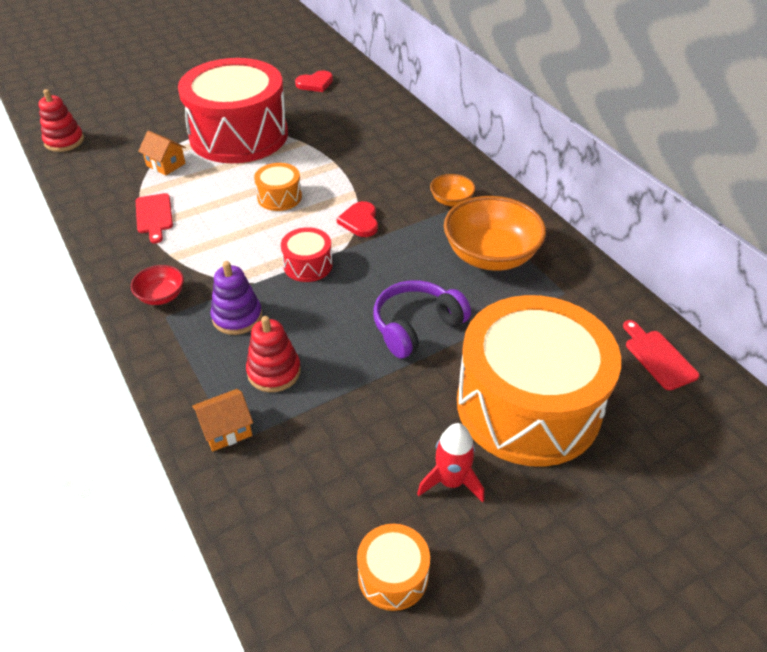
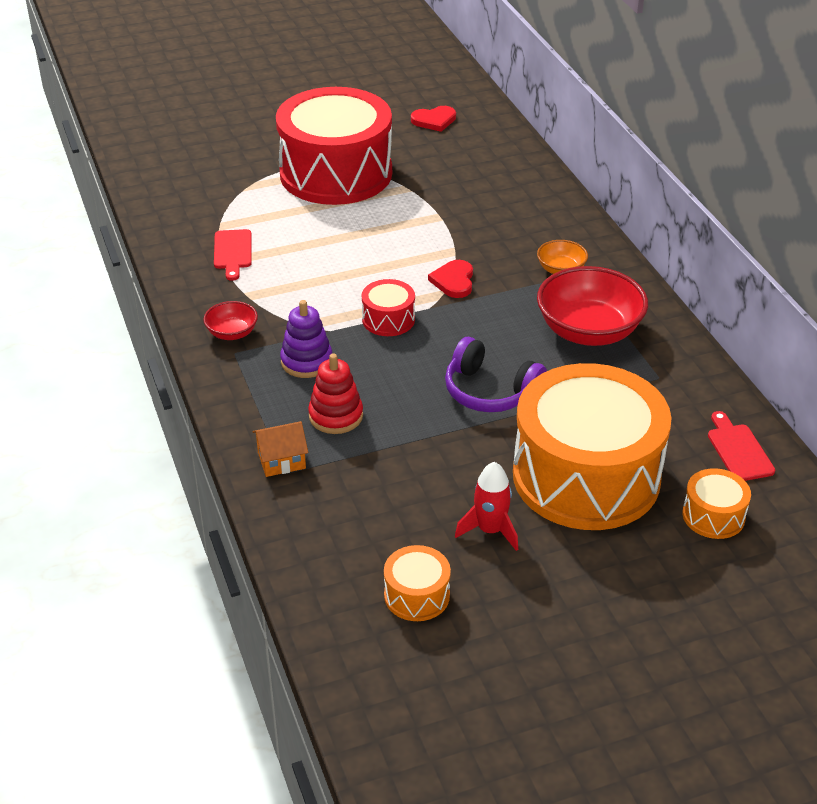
camera: 10 degrees right, 5 degrees down
red stacking toy [38,89,84,152] -> none
orange house [138,131,186,176] -> none
orange drum [254,163,302,211] -> orange drum moved to [682,468,751,539]
purple headphones [373,280,471,359] -> purple headphones turned 120 degrees counterclockwise [445,337,547,412]
orange bowl [444,196,546,271] -> red bowl [537,266,648,346]

